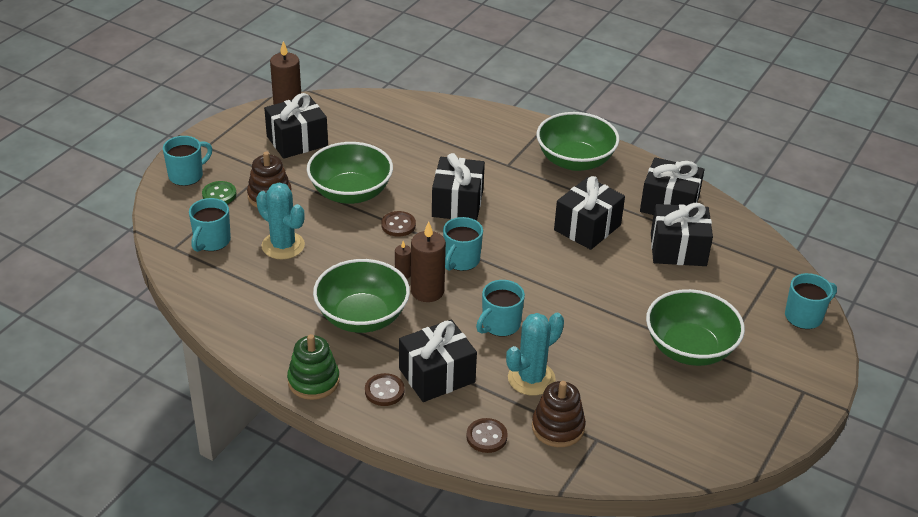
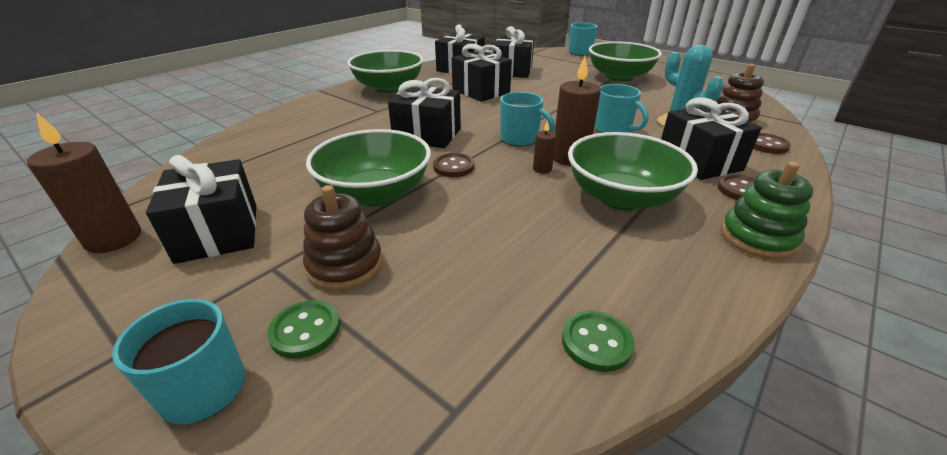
camera: 80 degrees left, 5 degrees down
turquoise mug [189,198,231,252] -> none
turquoise cactus [256,183,305,260] -> none
none -> green button [562,310,634,372]

